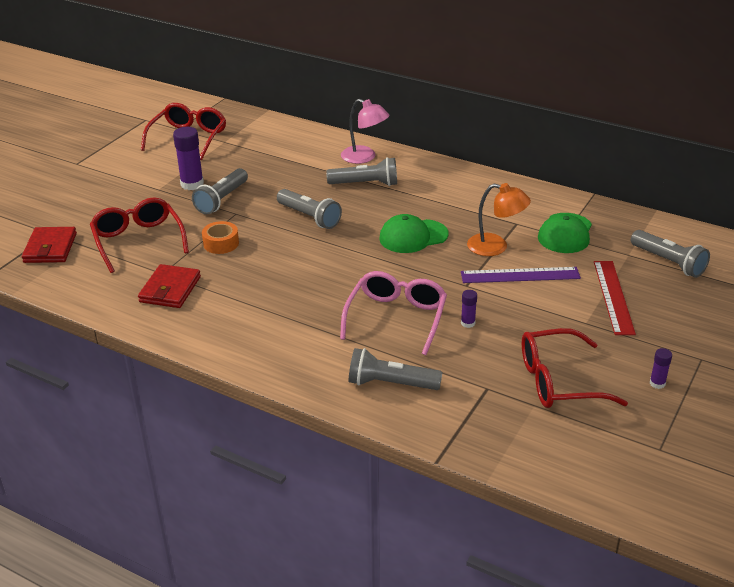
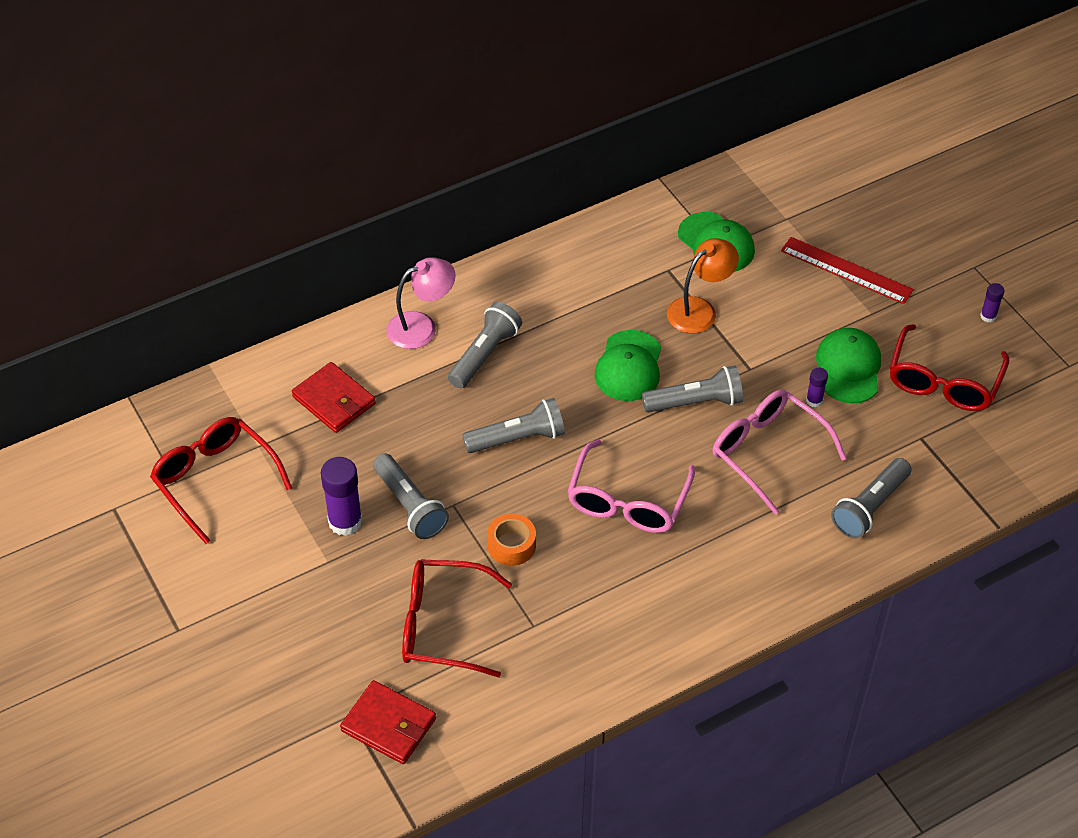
camera: 60 degrees left, 15 degrees up
red wallet [138,264,201,308] -> red wallet moved to [292,362,376,433]
purple ruler [461,267,581,283] -> none
grey flashlight [631,230,710,278] -> grey flashlight moved to [642,366,743,413]
none -> pink glasses [567,440,695,533]
none -> green cap [816,328,881,403]

